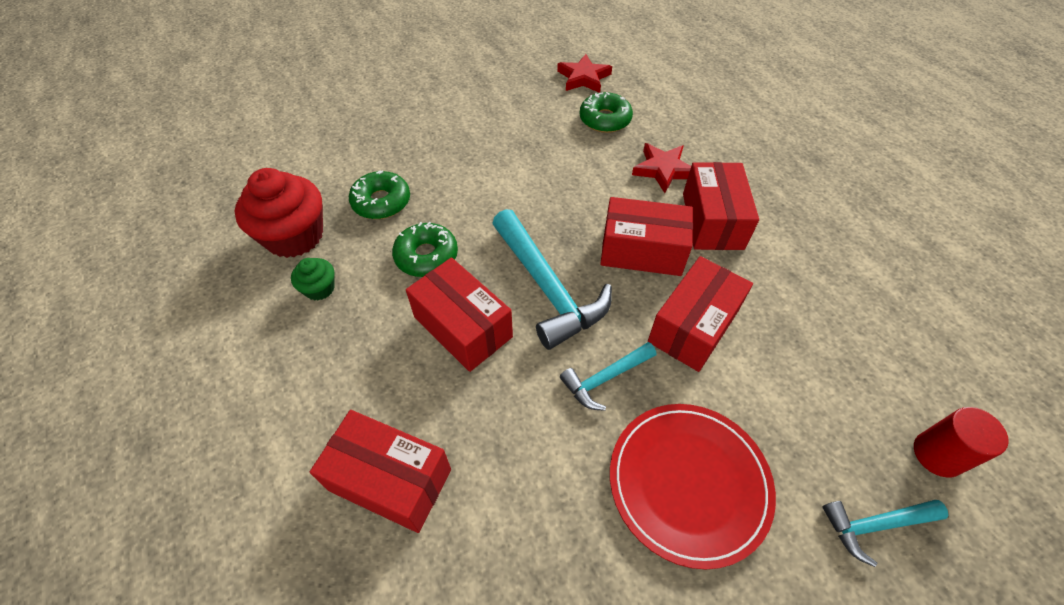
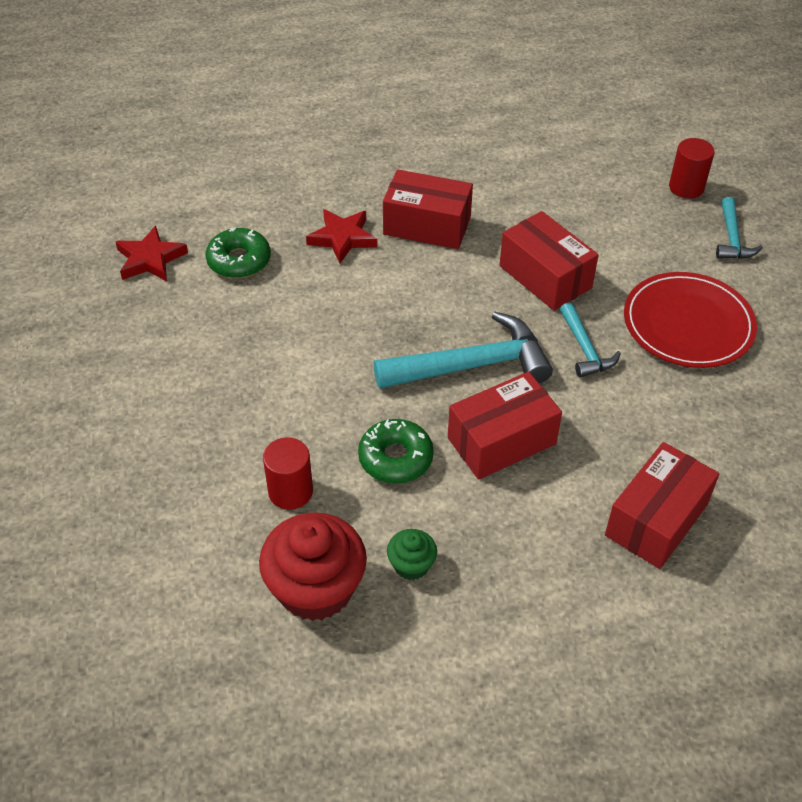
camera: 75 degrees left, 5 degrees down
green donut [349,171,410,219] -> red cylinder [263,438,313,510]
red box [600,197,693,276] -> none

